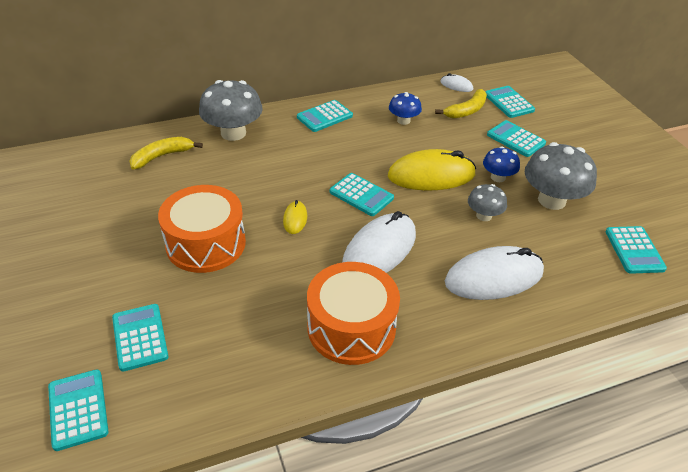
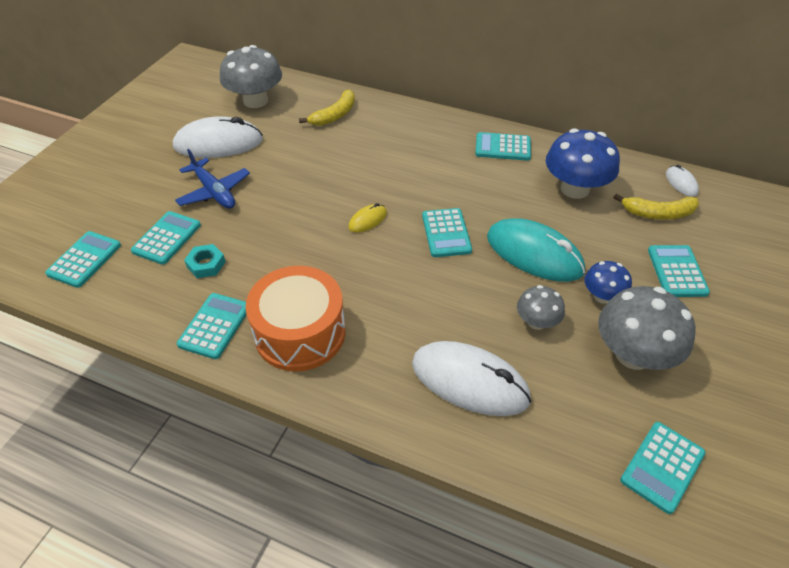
camera: 45 degrees right, 5 degrees up
yellow banana [130,137,203,169] -> yellow banana turned 120 degrees clockwise [299,90,355,126]
orange drum [158,185,246,273] -> none
grey mushroom [199,80,263,141] -> grey mushroom moved to [220,45,282,108]
white mouse [342,211,416,273] -> white mouse moved to [173,116,263,158]
yellow mouse [388,149,476,190] -> turquoise mouse [487,218,585,282]
blue mushroom [389,92,422,125] -> blue mushroom [546,128,620,199], size x1.81
turquoise calculator [485,86,535,118] -> turquoise calculator moved to [177,293,247,359]
none -> blue plane [175,149,250,209]
none -> turquoise nut [184,244,226,278]

